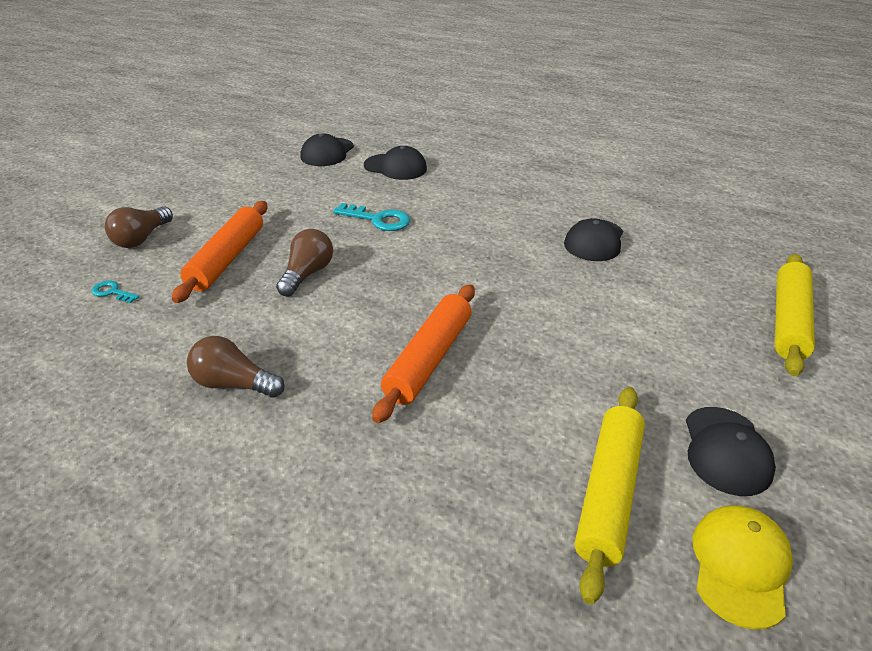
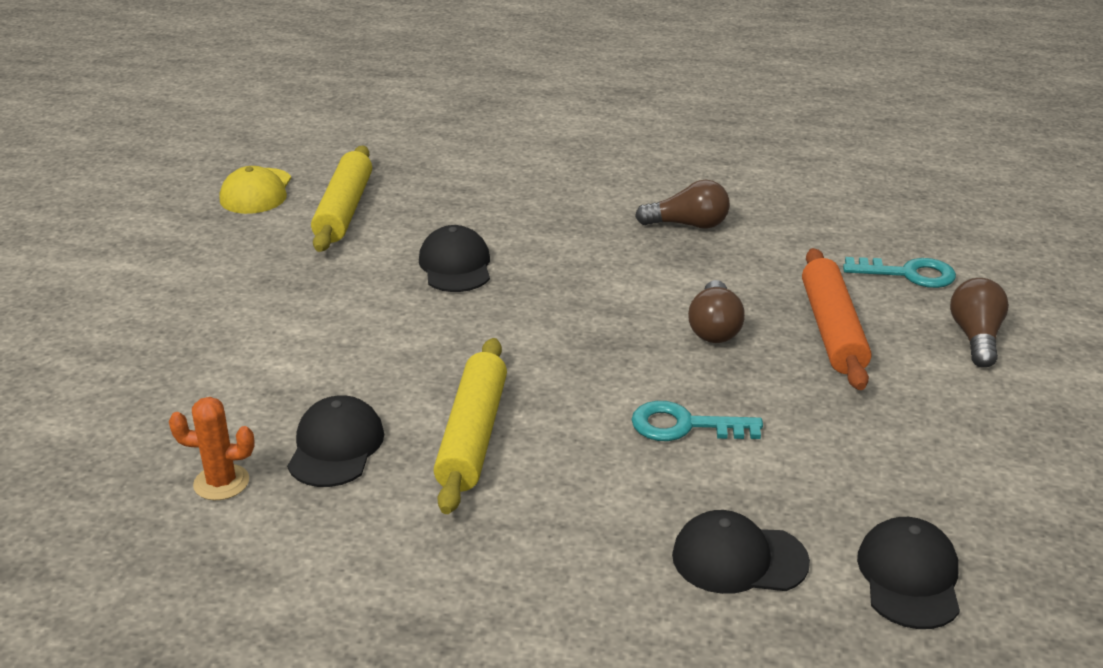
camera: 165 degrees right, 5 degrees down
turquoise key [91,281,140,303] -> turquoise key [843,257,956,288], size x1.76
orange rolling pin [372,284,475,423] -> none
black cap [686,407,776,496] -> black cap moved to [419,225,490,292]
yellow rolling pin [775,254,815,376] -> yellow rolling pin moved to [434,338,507,514]
none -> orange cactus [169,397,255,500]

